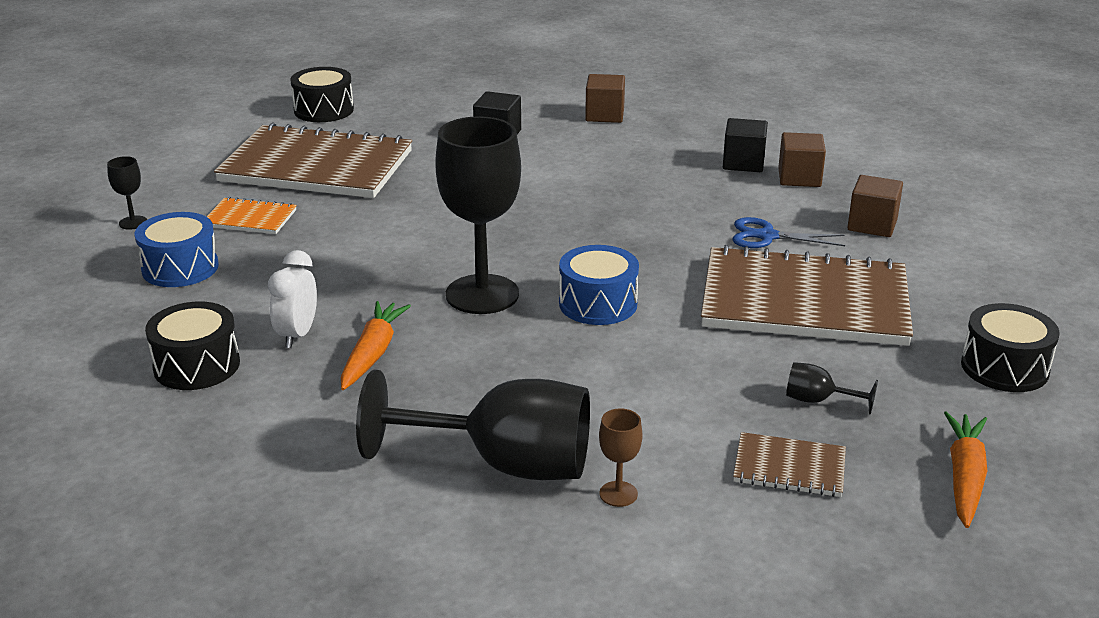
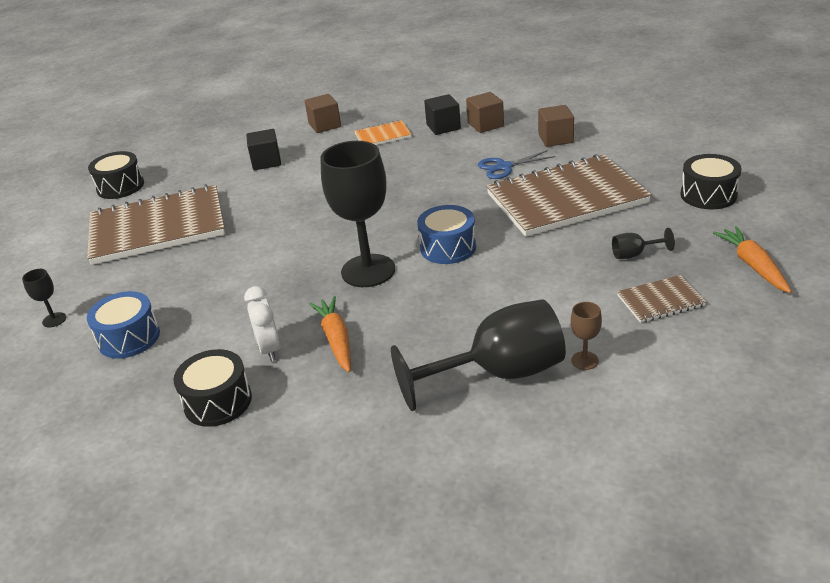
camera: 25 degrees left, 5 degrees up
orange notebook [206,197,297,234] -> orange notebook moved to [354,120,412,145]

